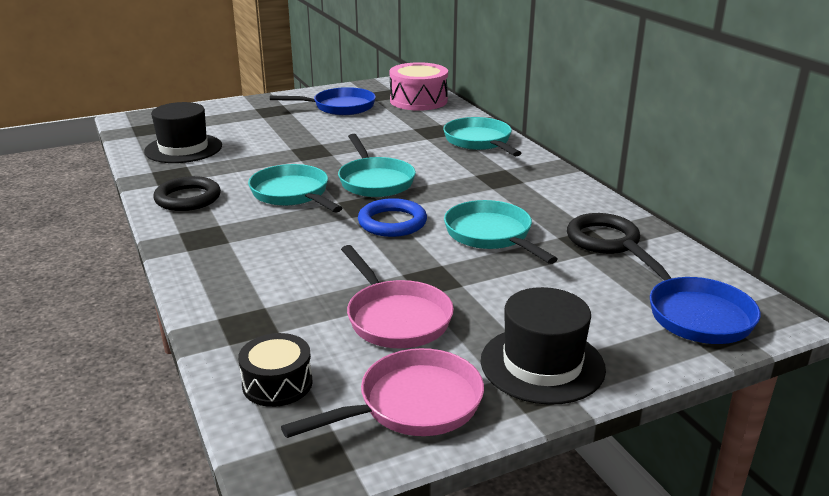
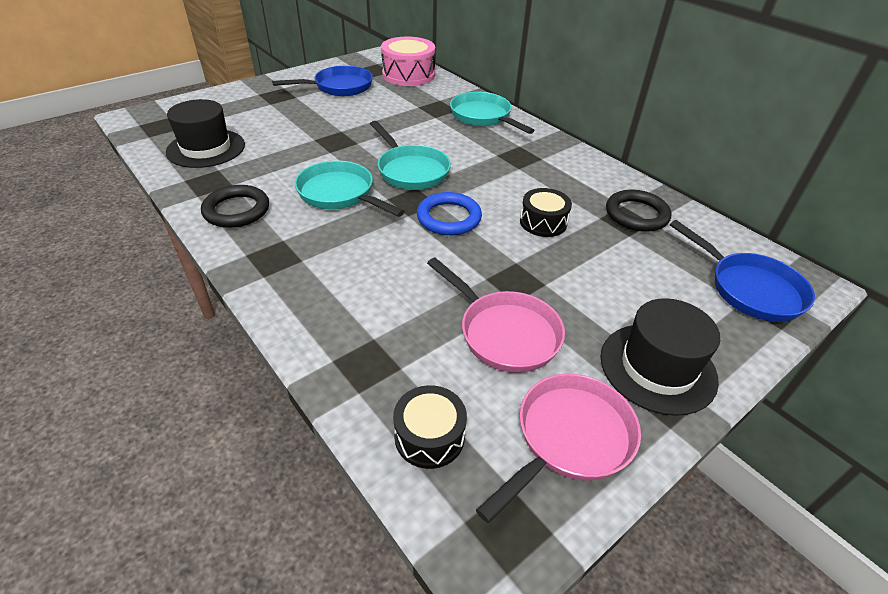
camera: 15 degrees left, 15 degrees up
turquoise pan [444,200,558,264] -> black drum [520,188,572,237]

